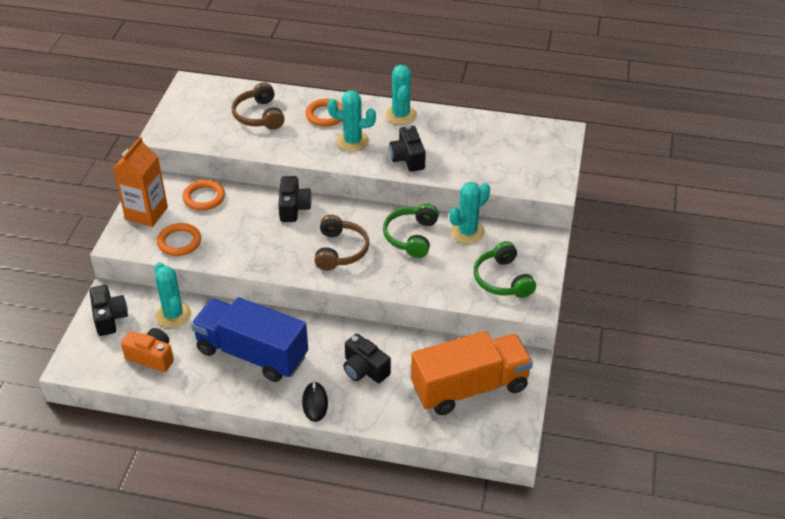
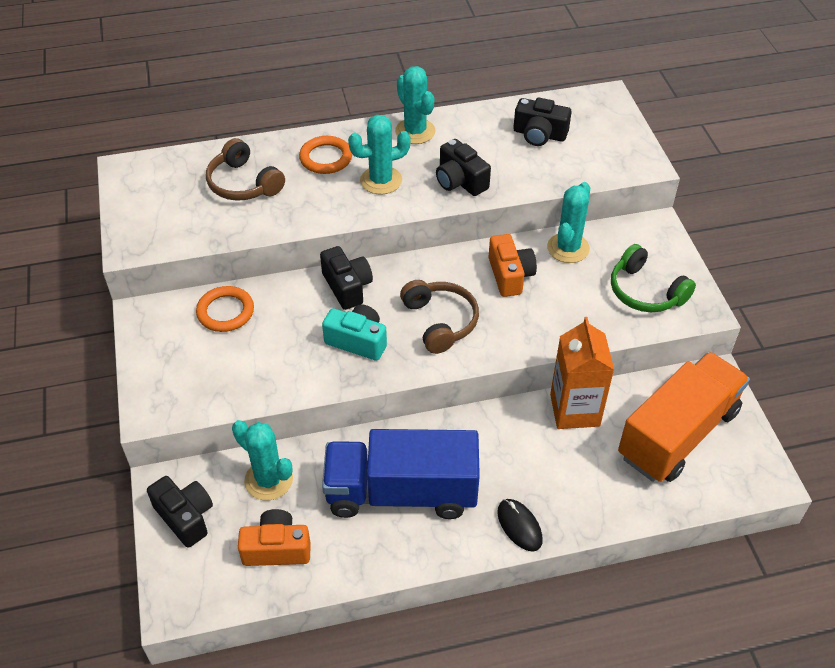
camera: 25 degrees left, 5 degrees up
orange carton [113,137,168,227] -> orange carton moved to [550,317,614,429]
orange ring [157,223,201,256] -> none
black camera [343,334,391,383] -> black camera moved to [513,98,572,146]
green headphones [383,203,439,258] -> orange camera [488,234,537,297]
none -> turquoise camera [322,304,387,361]

